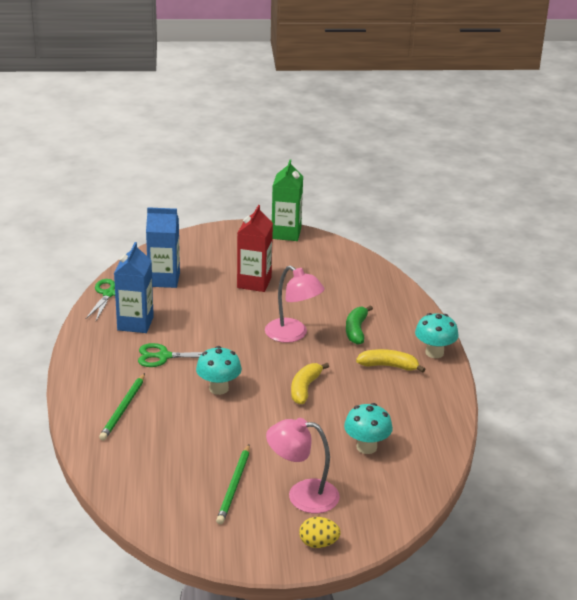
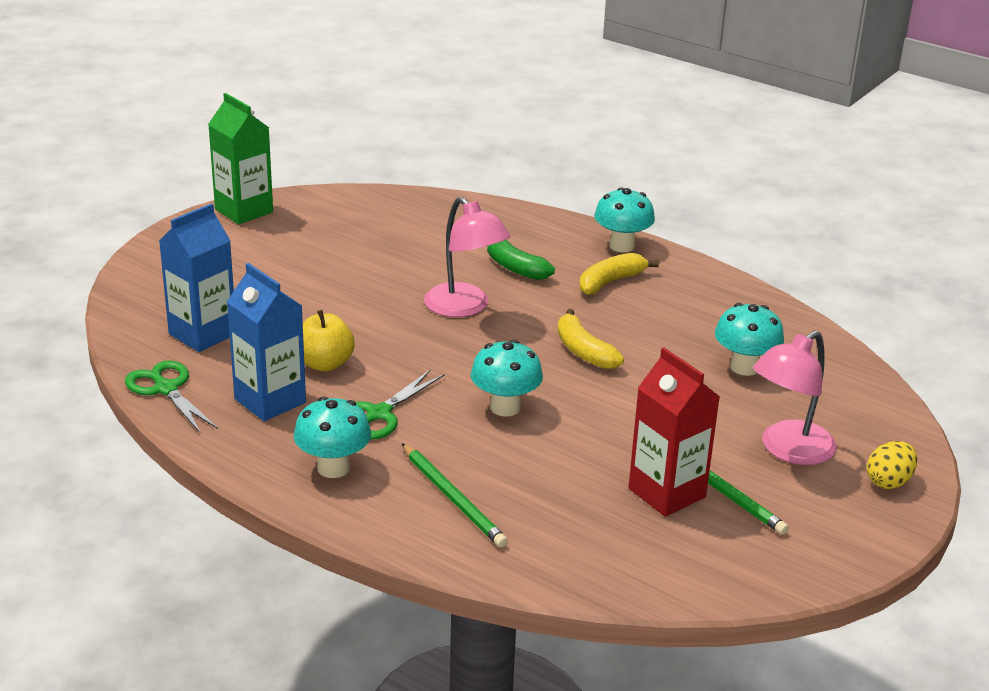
camera: 50 degrees left, 0 degrees up
red carton [237,205,273,292] -> red carton moved to [628,348,720,517]
pink lamp [265,266,325,343] -> pink lamp turned 60 degrees clockwise [424,197,510,317]
none -> turquoise mushroom [294,396,371,478]
none -> yellow apple [303,310,355,371]

